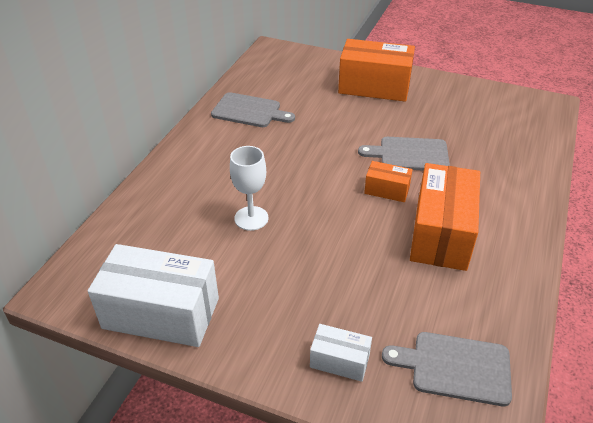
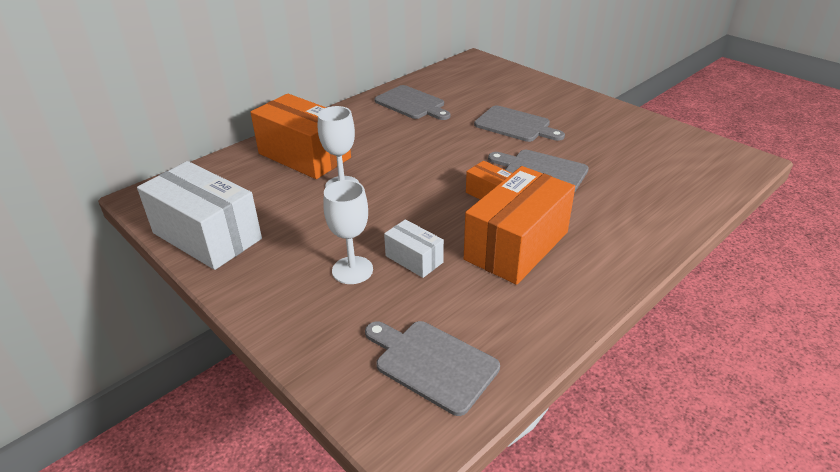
camera: 25 degrees right, 5 degrees down
white box [310,324,372,382] -> white box moved to [384,219,444,278]
orange box [338,39,415,102] -> orange box moved to [250,94,351,179]
none -> white goblet [323,180,373,284]
none -> grey cutting board [474,106,565,142]

